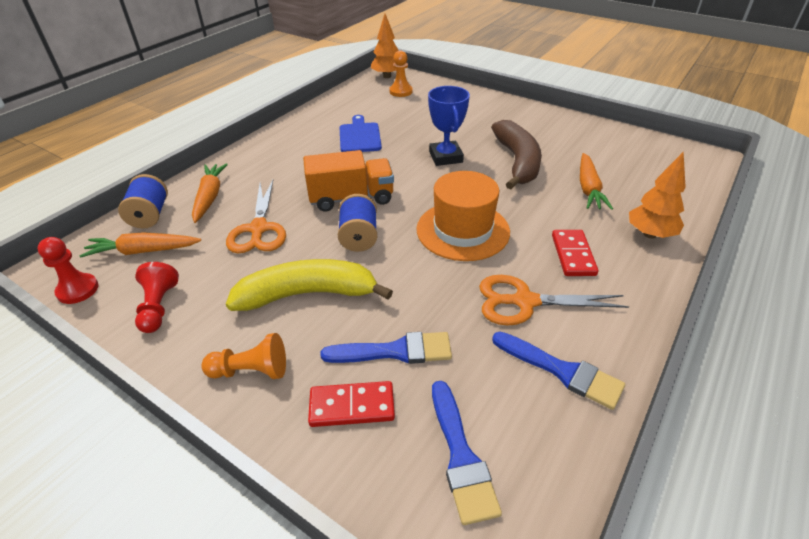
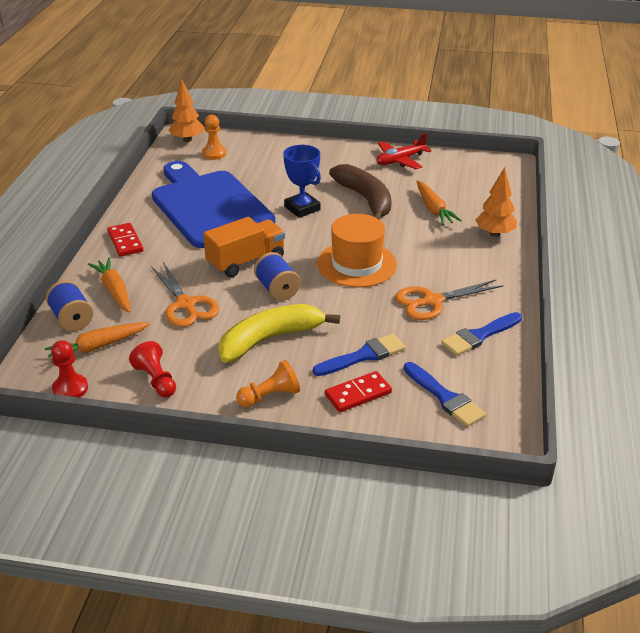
camera: 25 degrees left, 5 degrees down
blue cutting board [340,115,382,152] -> blue cutting board [152,161,275,248], size x2.23
blue brush [492,332,625,410] -> blue brush turned 135 degrees clockwise [441,312,522,356]
red domino [552,230,598,276] -> red domino moved to [107,223,143,257]
none -> red plane [376,133,432,169]

